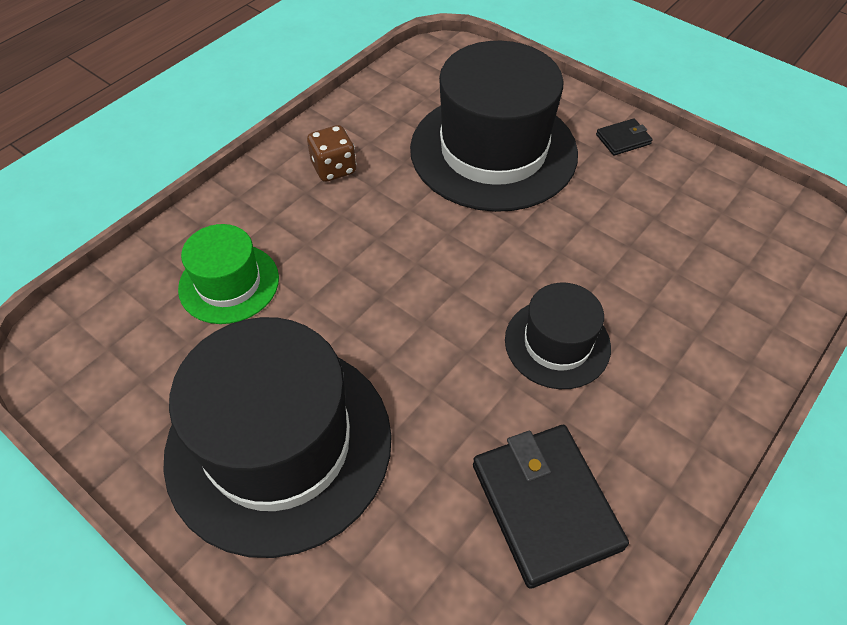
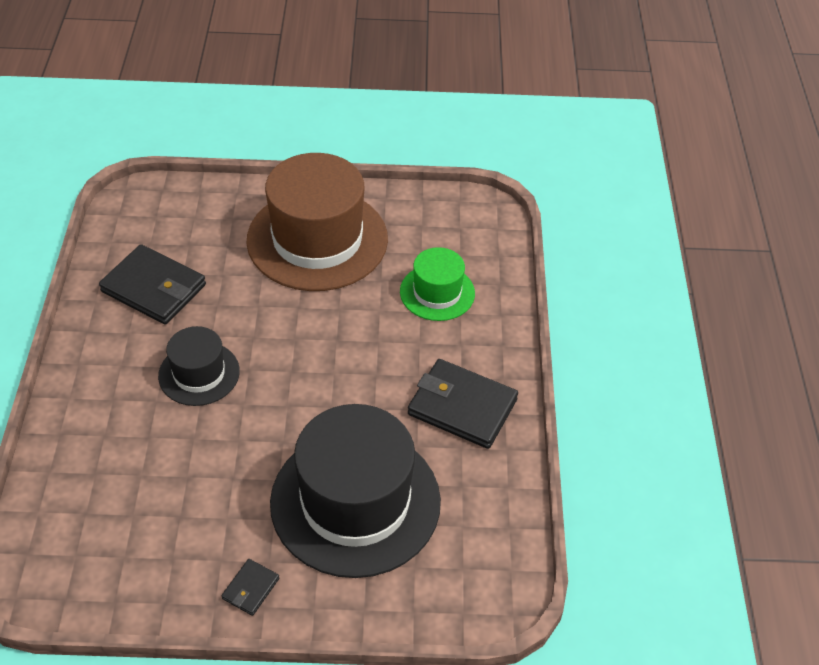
camera: 140 degrees right, 5 degrees down
black hat [163,317,392,558] -> brown hat [247,153,388,291]
brown dice [307,125,356,182] -> black wallet [408,359,518,449]

